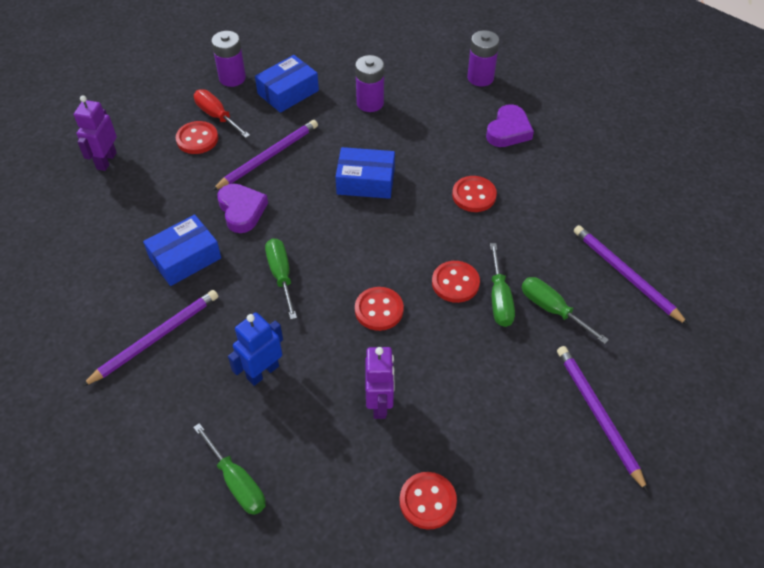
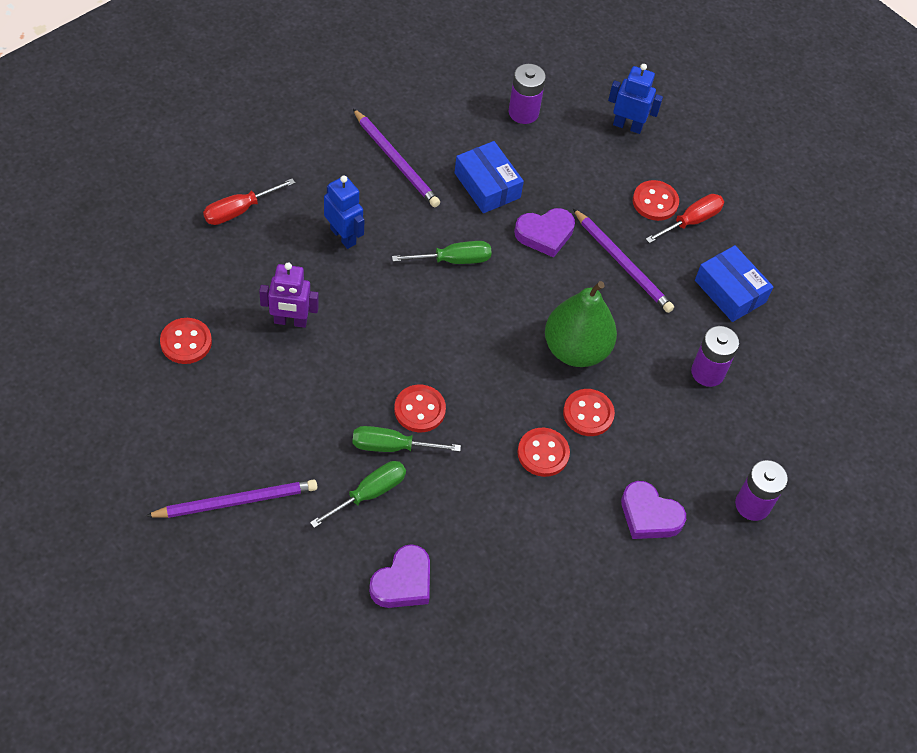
camera: 90 degrees right, 5 degrees up
purple robot [74,96,117,171] -> blue robot [608,64,663,134]
green screwdriver [193,423,266,515] -> red screwdriver [203,179,295,225]
purple battery [211,31,246,87] -> purple battery moved to [509,64,546,124]
blue box [335,147,395,199] -> green pear [545,281,617,367]
red button [355,287,404,331] -> red button moved to [563,389,615,436]
purple pencil [574,225,689,325] -> purple heart [369,544,430,608]

